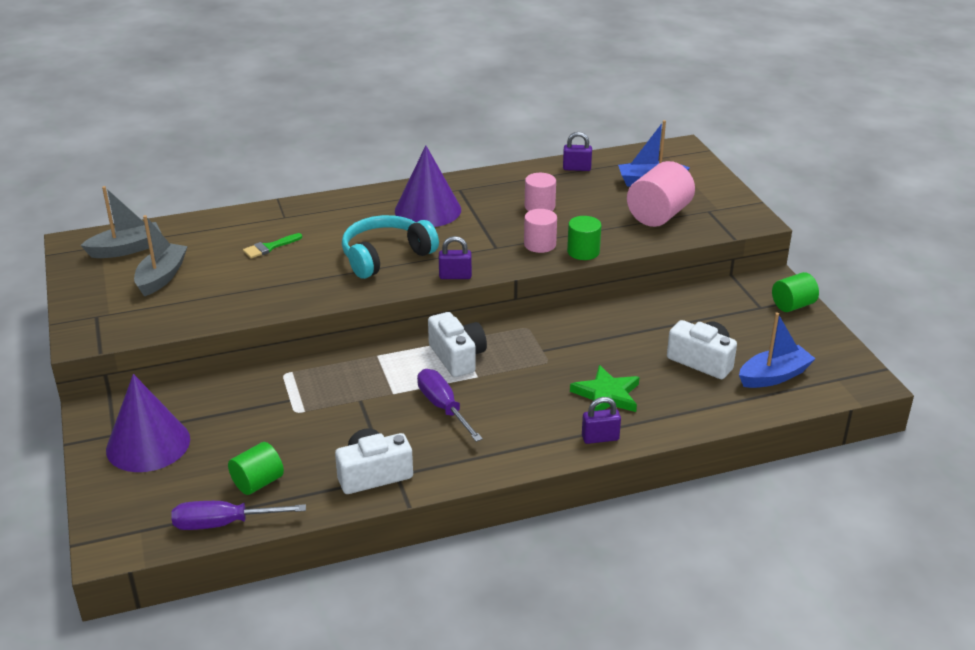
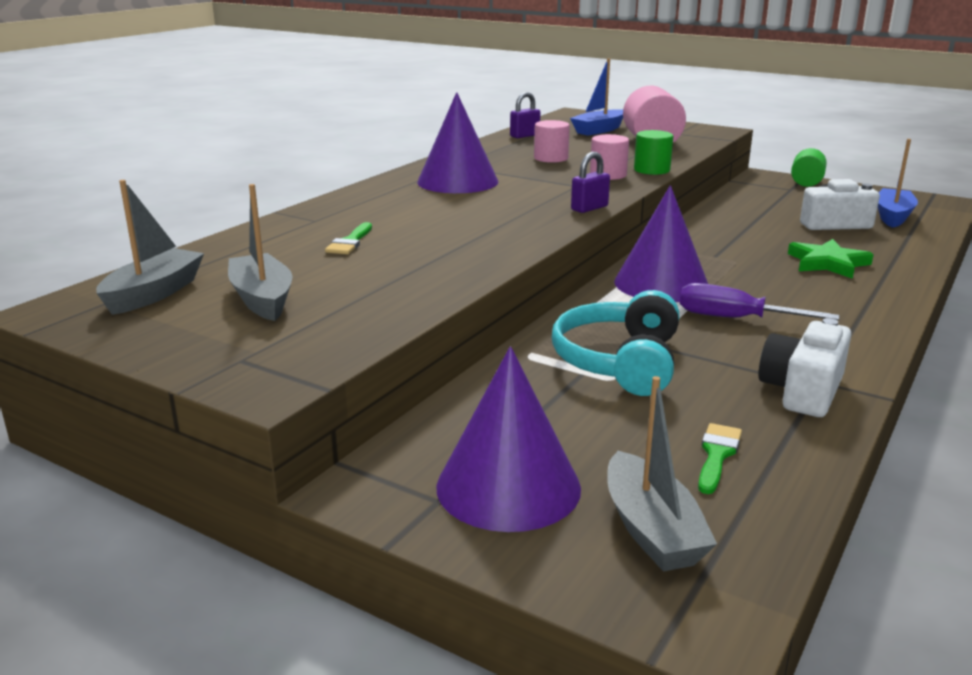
camera: 40 degrees left, 10 degrees down
purple screwdriver [171,501,306,530] -> none
green cylinder [228,442,284,495] -> green brush [698,423,742,494]
turquoise headphones [342,215,439,279] -> turquoise headphones moved to [552,290,679,396]
white camera [428,312,487,377] -> purple cone [614,185,708,302]
purple padlock [582,397,621,444] -> none
none -> grey boat [607,376,717,572]

